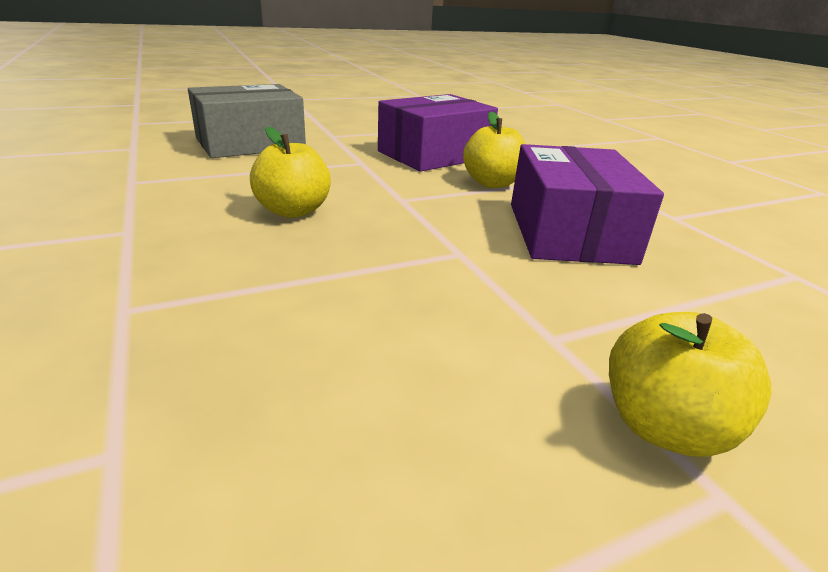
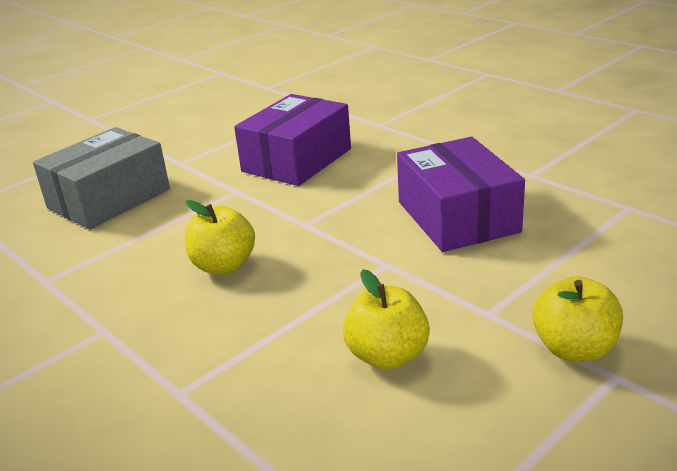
camera: 15 degrees left, 0 degrees up
yellow apple [463,111,525,188] -> yellow apple moved to [343,269,430,370]

